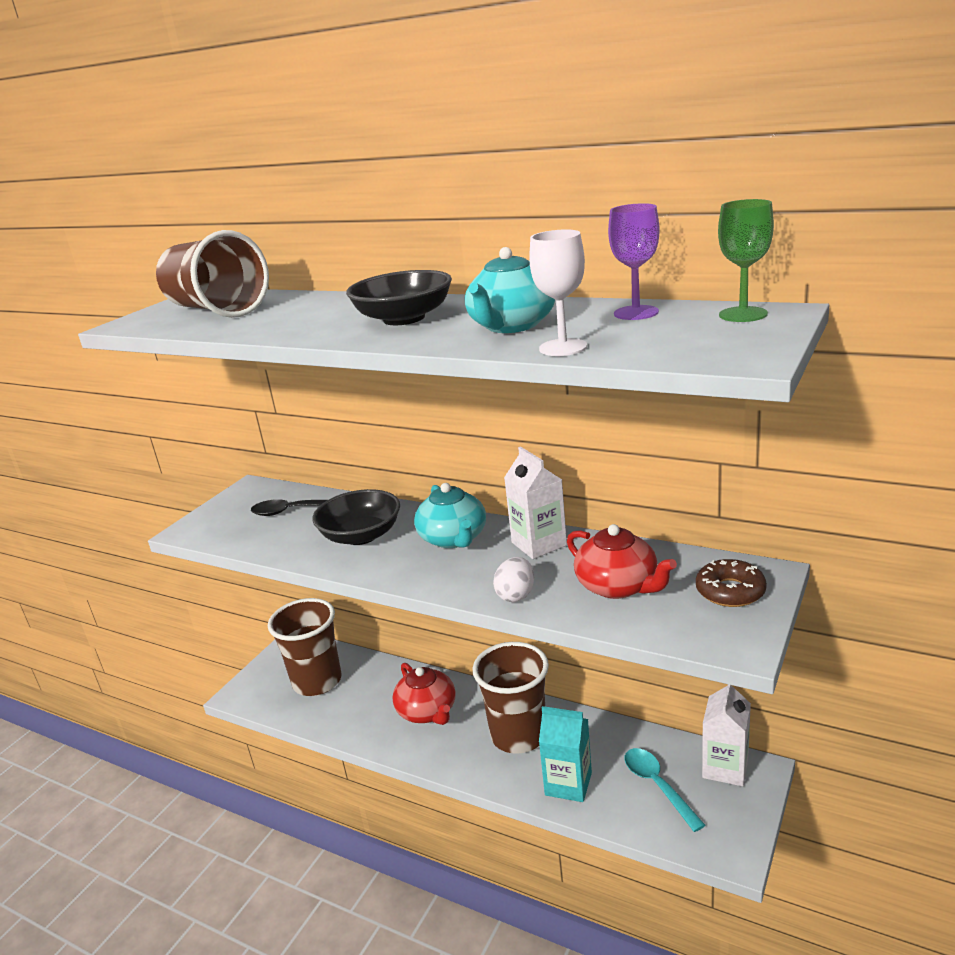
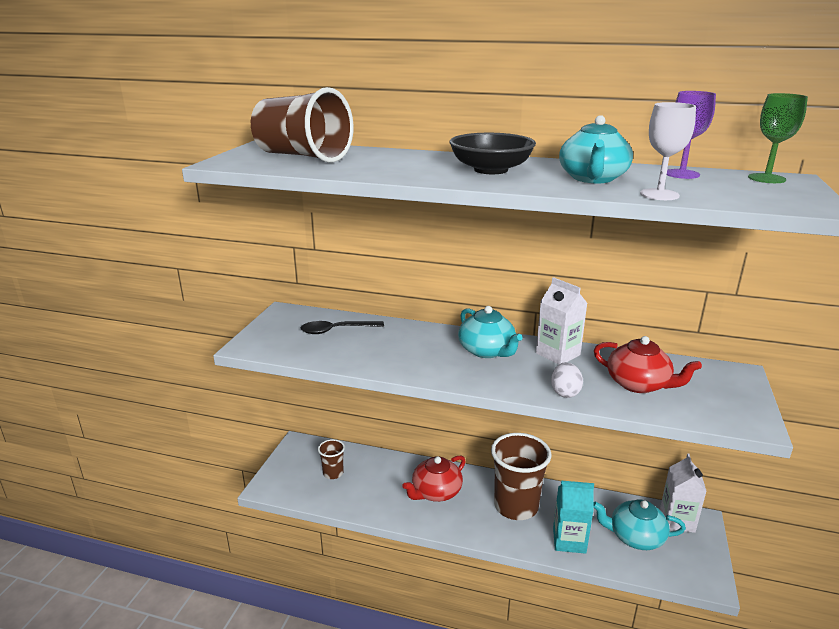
camera: 15 degrees left, 0 degrees up
brown cup [268,598,342,696] -> brown cup [318,439,345,479], size x0.50
black bowl [312,489,400,545] -> none
red teapot [392,663,455,725] -> red teapot turned 90 degrees clockwise [402,455,466,502]
turquoise spoon [625,748,706,832] -> turquoise teapot [594,500,686,550]
brown donut [696,559,767,607] -> none

